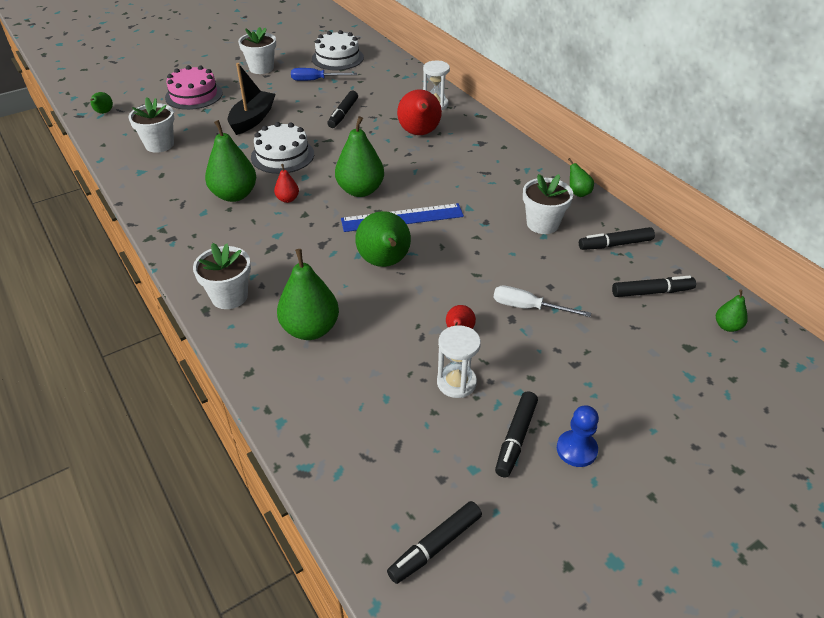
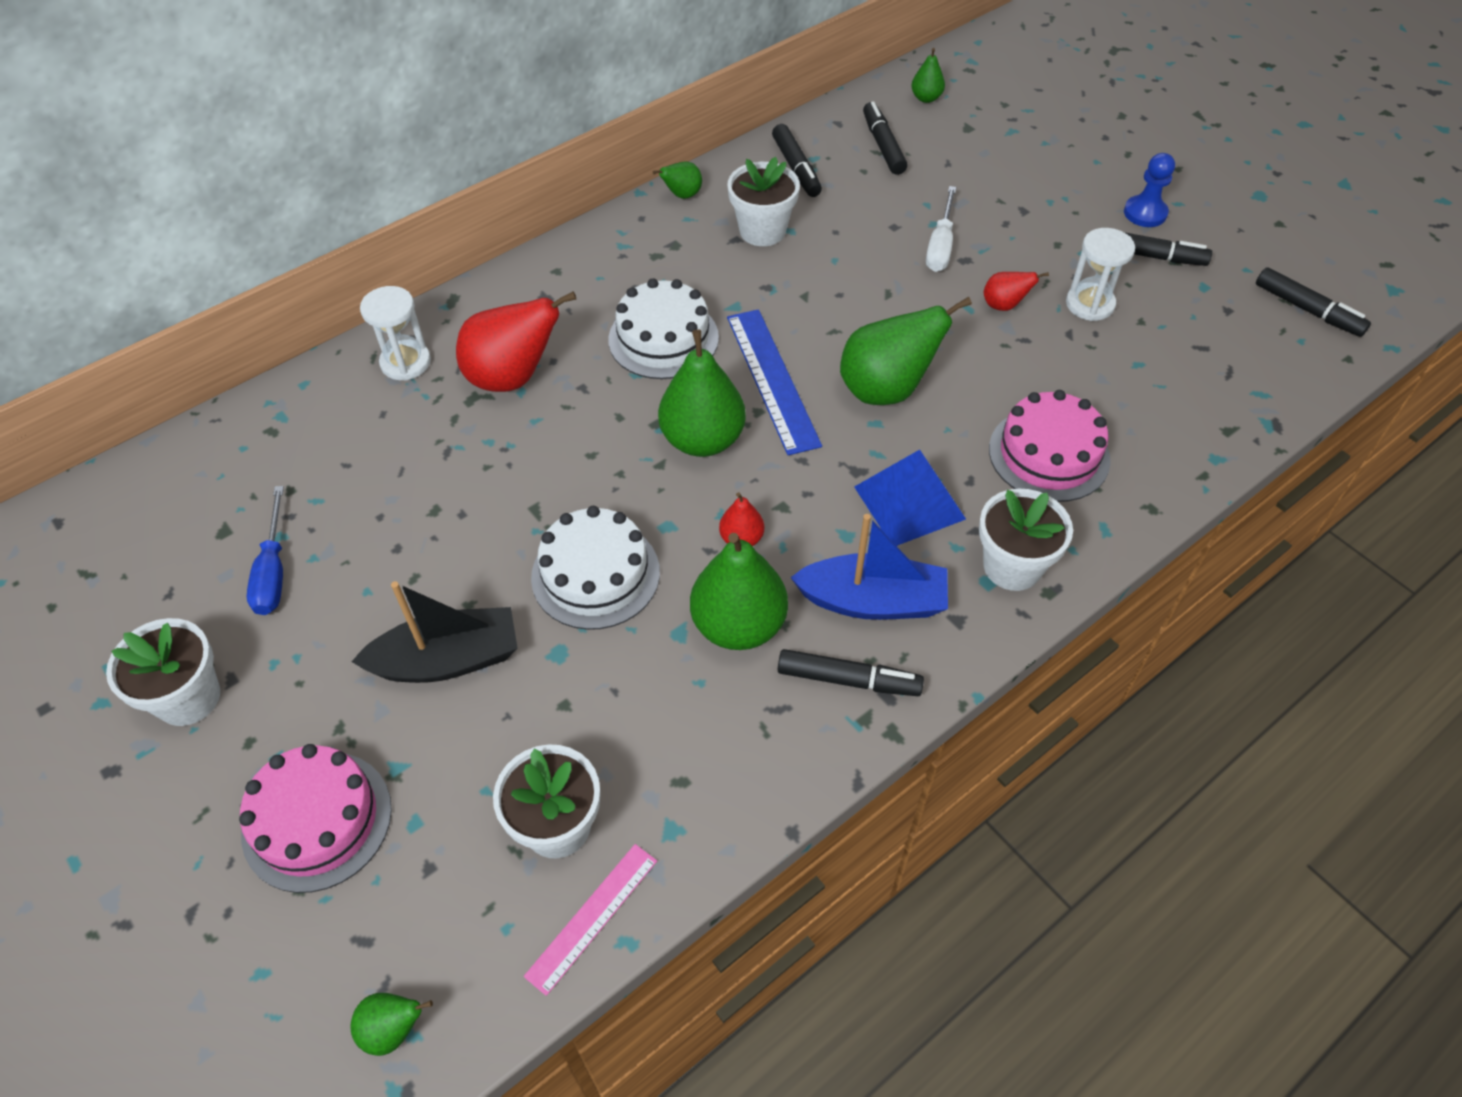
camera: 95 degrees left, 10 degrees up
black boat [228,63,276,135] -> black boat turned 150 degrees clockwise [351,581,518,683]
green pear [277,249,339,340] -> pink cake [989,390,1111,502]
white cake [312,30,364,70] -> white cake moved to [608,278,719,379]
black marker [327,91,358,128] -> black marker moved to [778,649,924,696]
none -> pink ruler [524,844,657,996]
none -> blue boat [790,514,948,620]
none -> blue pyramid [854,450,966,546]

